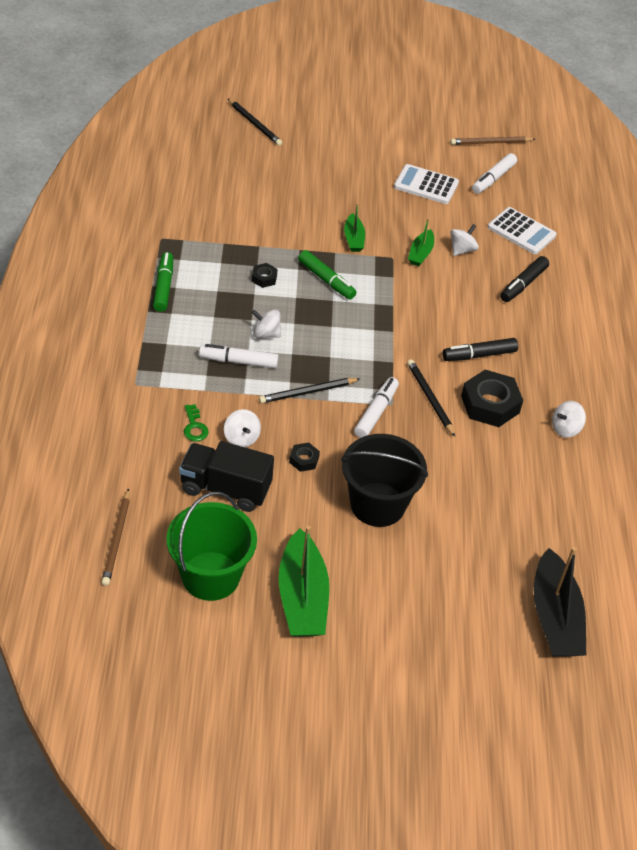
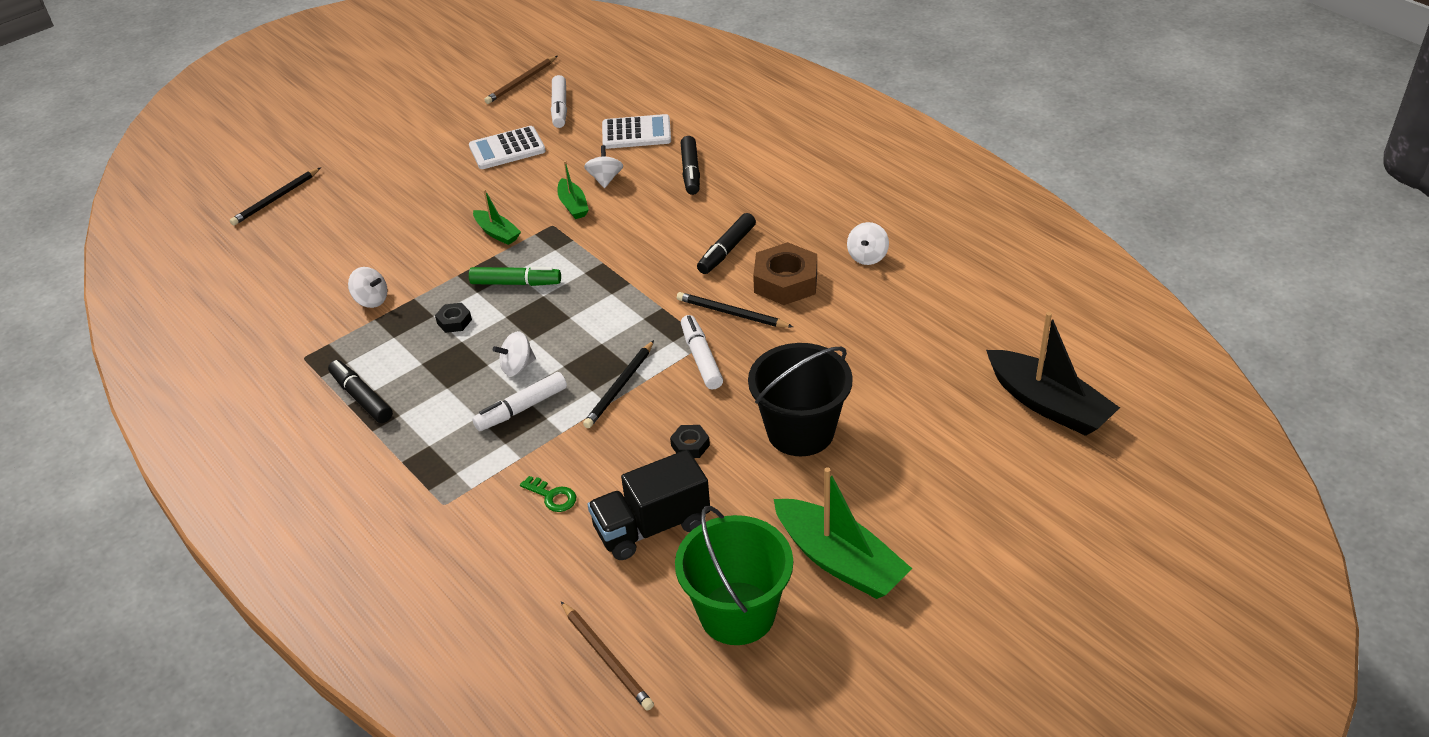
camera: 35 degrees left, 5 degrees down
green marker [153,252,173,312] -> black marker [328,360,393,423]
white spinning top [224,409,261,447] -> white spinning top moved to [348,267,387,308]
black pencil [227,98,282,146] -> black pencil turned 120 degrees clockwise [230,167,321,226]
black nut [461,370,523,427] -> brown nut [753,242,817,305]

